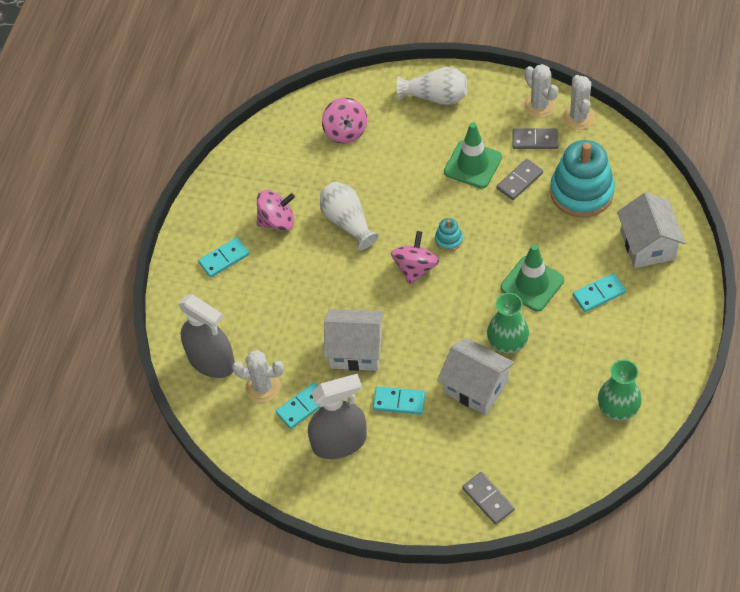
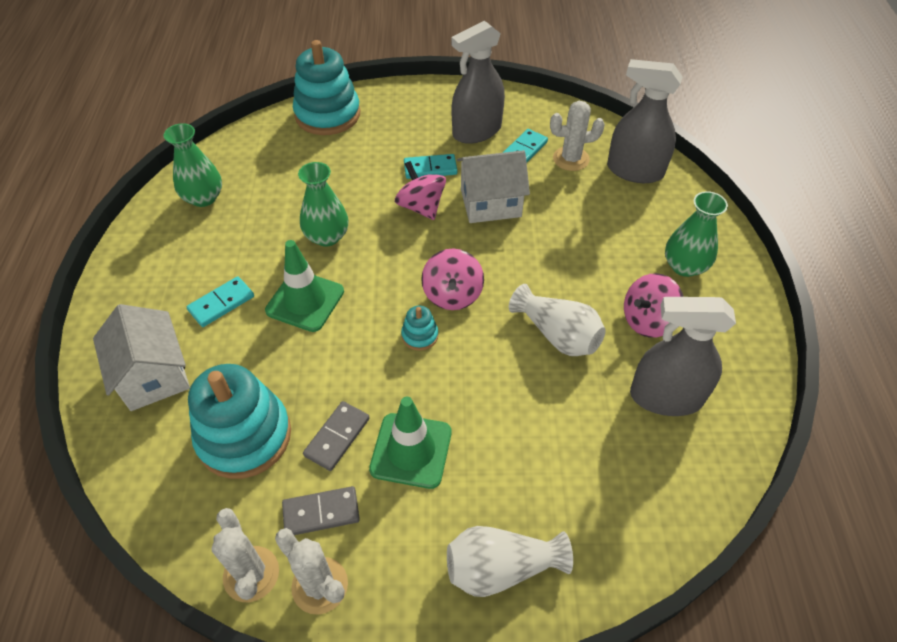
camera: 160 degrees right, 5 degrees down
turquoise domino [198,237,249,278] -> green vase [665,191,728,277]
pink spinning top [322,98,367,143] -> pink spinning top moved to [395,161,446,220]
white house [437,338,515,415] -> none
grey domino [462,472,515,525] -> turquoise stacking toy [293,40,360,135]
none -> grey spray bottle [630,297,736,416]

